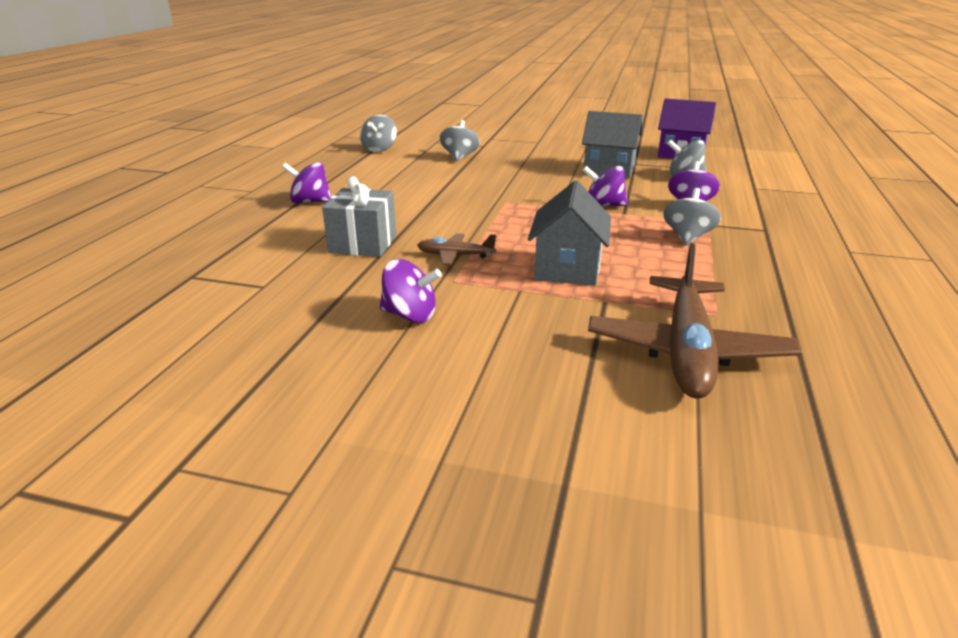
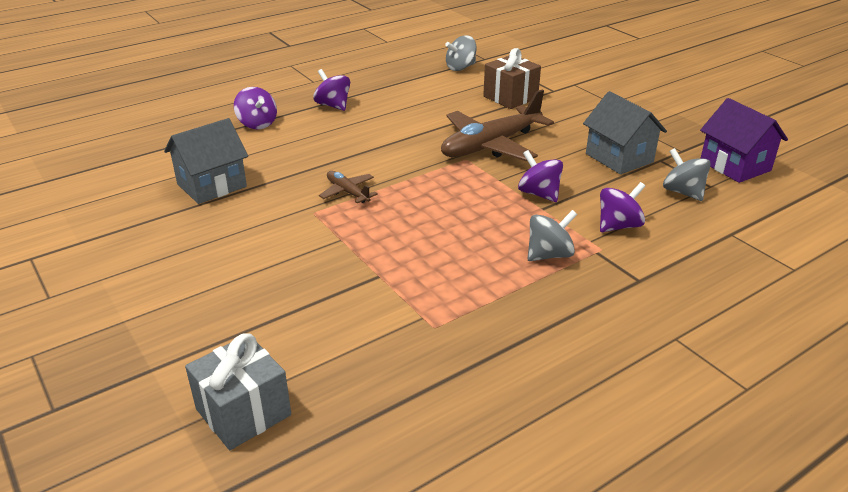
camera: 40 degrees right, 5 degrees up
grey gift [322,176,396,257] -> grey gift moved to [185,333,291,450]
purple spinning top [380,259,442,323] -> purple spinning top moved to [234,87,277,129]
grey spinning top [440,120,480,161] -> brown gift [483,48,541,109]
grey house [528,181,611,286] -> grey house moved to [164,118,248,204]
brown plane [588,243,801,398] -> brown plane moved to [441,90,554,161]

